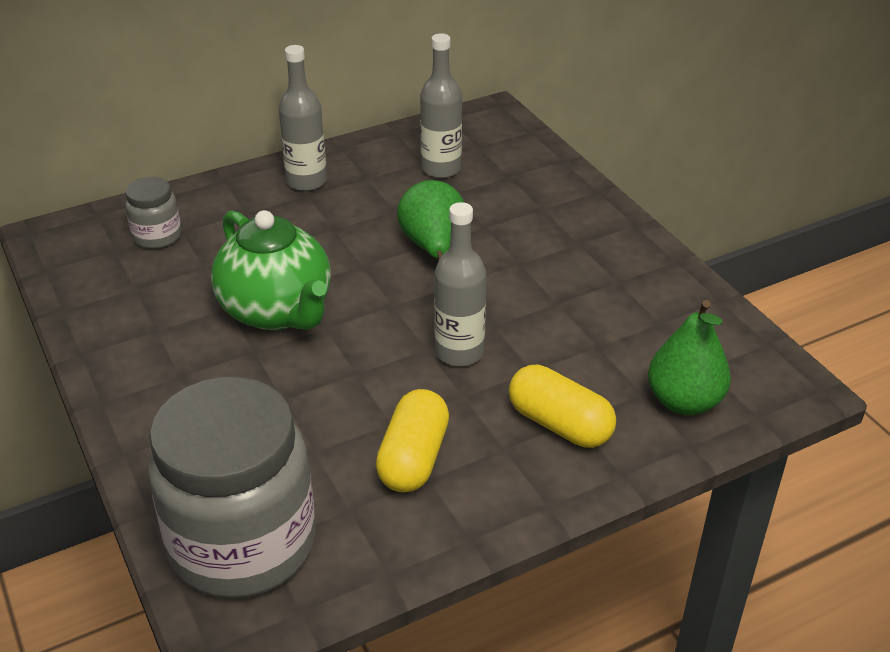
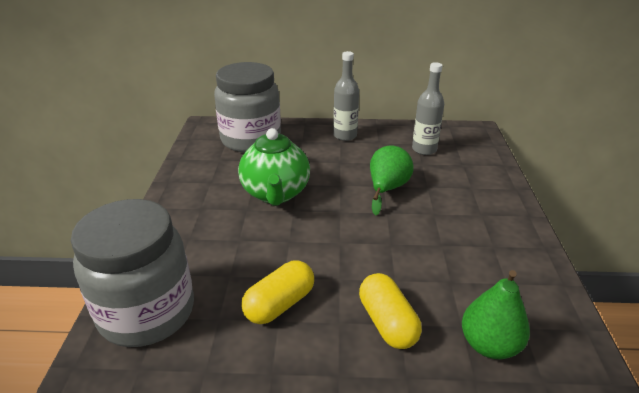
camera: 30 degrees right, 5 degrees down
grey jar [125,177,181,249] -> grey jar [214,62,281,153], size x2.23
grey bottle [434,202,486,366] -> none

